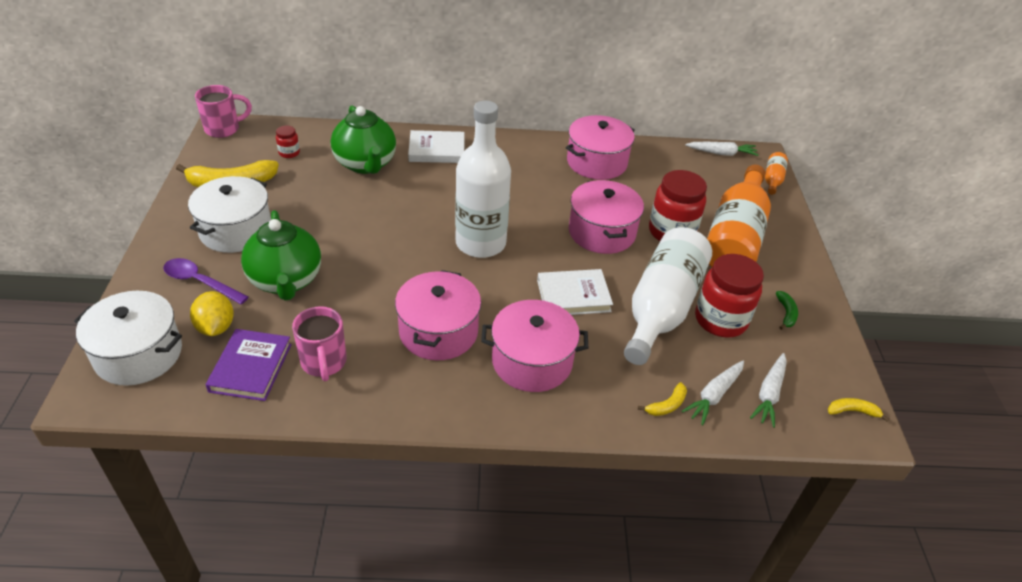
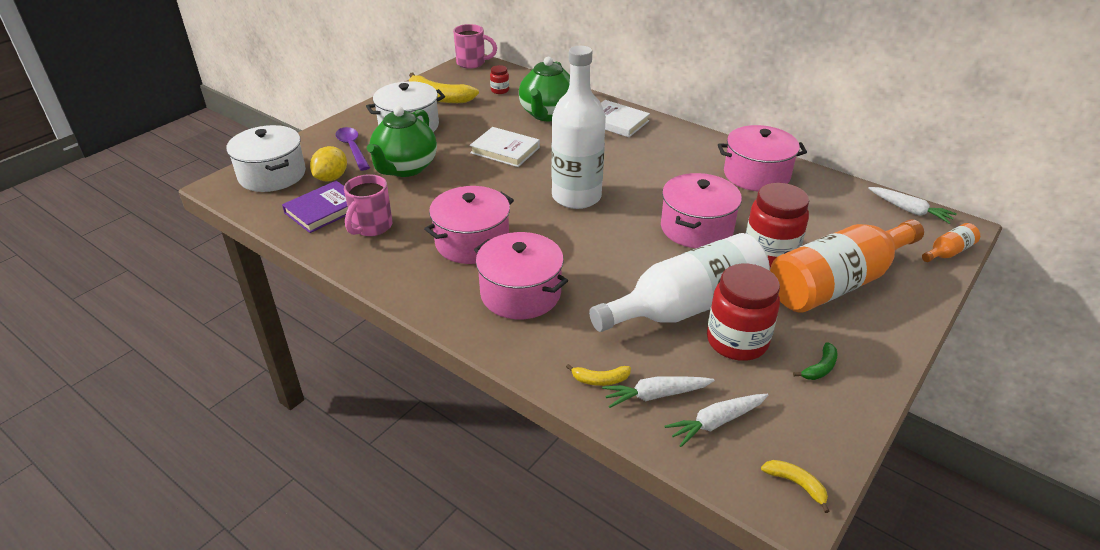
camera: 40 degrees right, 5 degrees down
white book [537,269,613,315] -> white book moved to [470,127,540,167]

